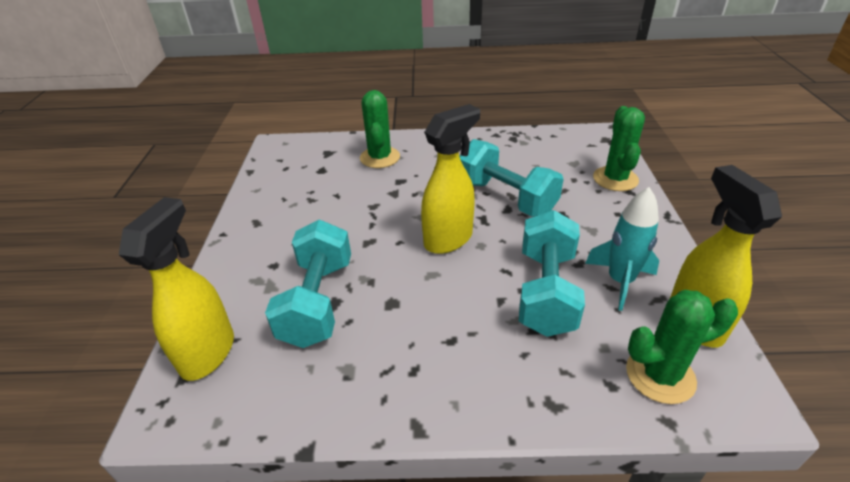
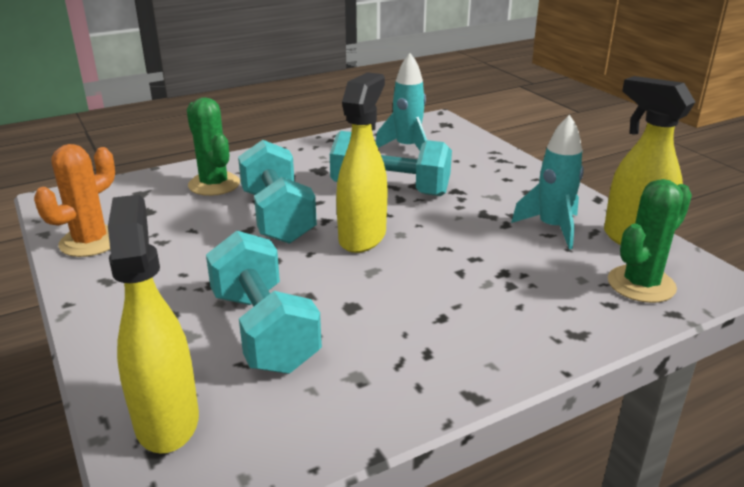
camera: 30 degrees left, 10 degrees down
turquoise dumbbell [519,210,585,337] -> turquoise dumbbell moved to [238,140,317,244]
green cactus [593,106,645,191] -> none
none -> orange cactus [34,144,115,257]
none -> turquoise rocket [376,53,427,150]

